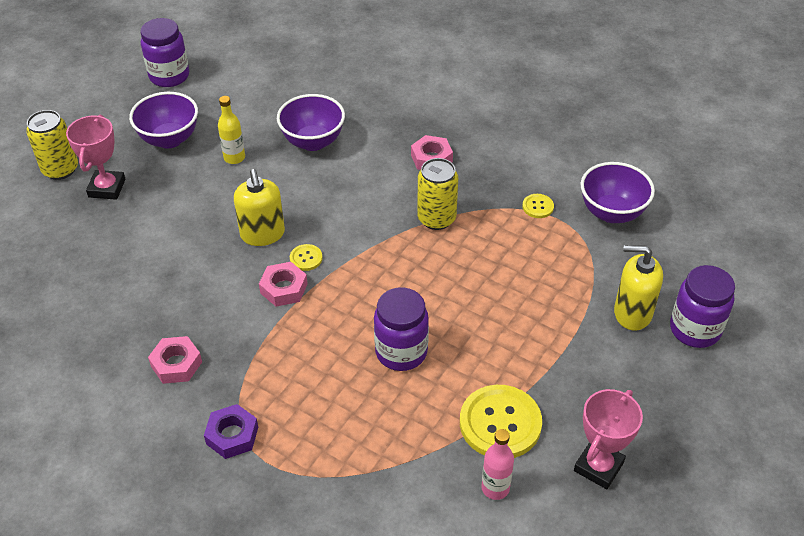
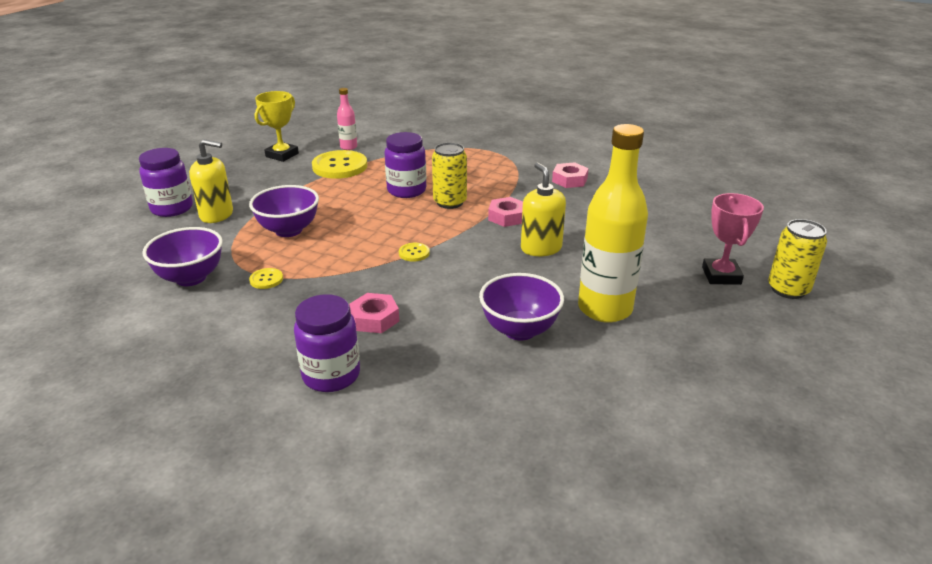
camera: 175 degrees right, 15 degrees down
purple bowl [129,92,198,148] -> purple bowl moved to [249,185,319,237]
purple jar [141,18,189,87] -> purple jar moved to [294,294,360,392]
purple nut [204,404,258,459] -> none
yellow bottle [218,96,245,164] -> yellow bottle [578,124,648,323], size x2.17
yellow button [290,244,323,271] -> yellow button moved to [399,243,430,262]
yellow can [417,158,458,230] -> yellow can moved to [432,142,467,209]
pink trophy [574,389,643,489] -> yellow trophy [255,91,299,162]

